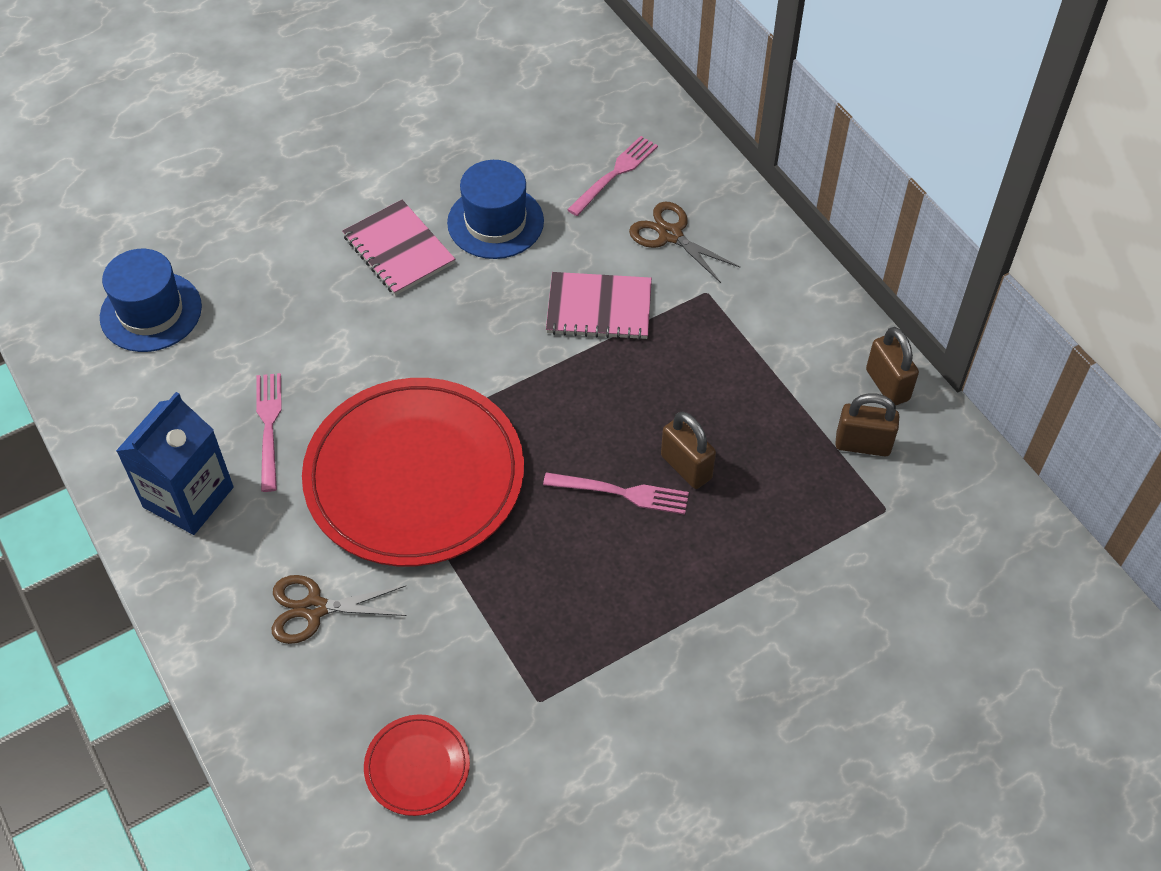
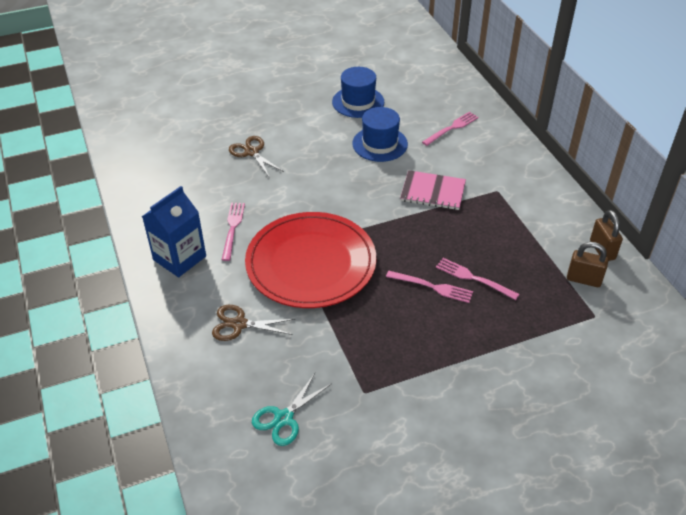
camera: 10 degrees right, 10 degrees down
blue hat [100,249,202,352] -> blue hat moved to [332,67,384,118]
pink notebook [342,200,455,296] -> none
red plate [364,714,470,816] -> turquoise scissors [252,373,332,446]
brown scissors [629,202,740,283] -> brown scissors moved to [229,136,284,177]
brown padlock [661,412,716,489] -> pink fork [436,258,519,300]

